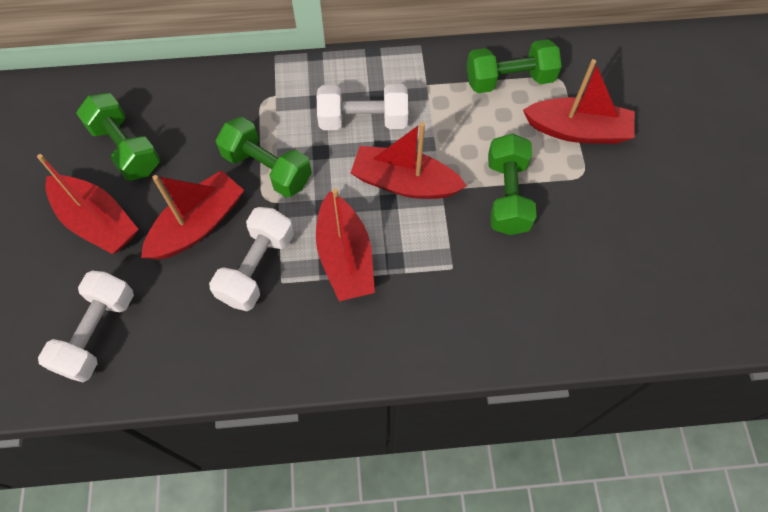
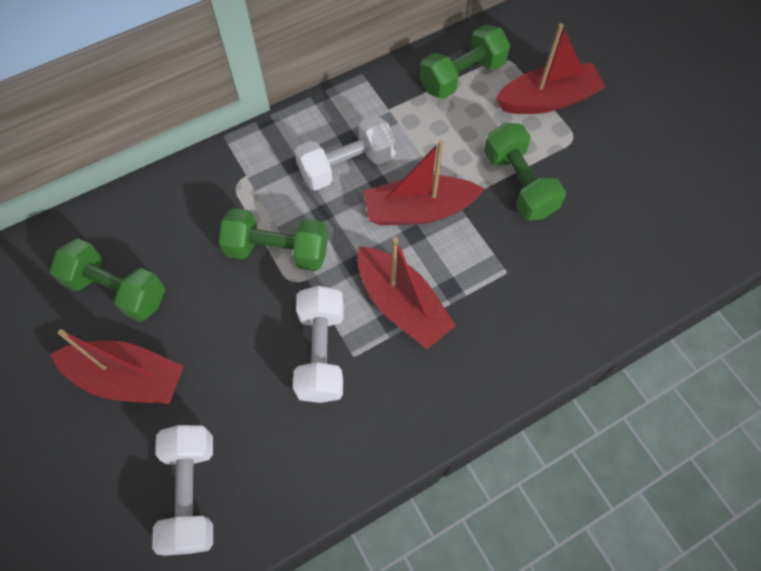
camera: 25 degrees left, 0 degrees up
red boat [141,170,244,260] -> none

